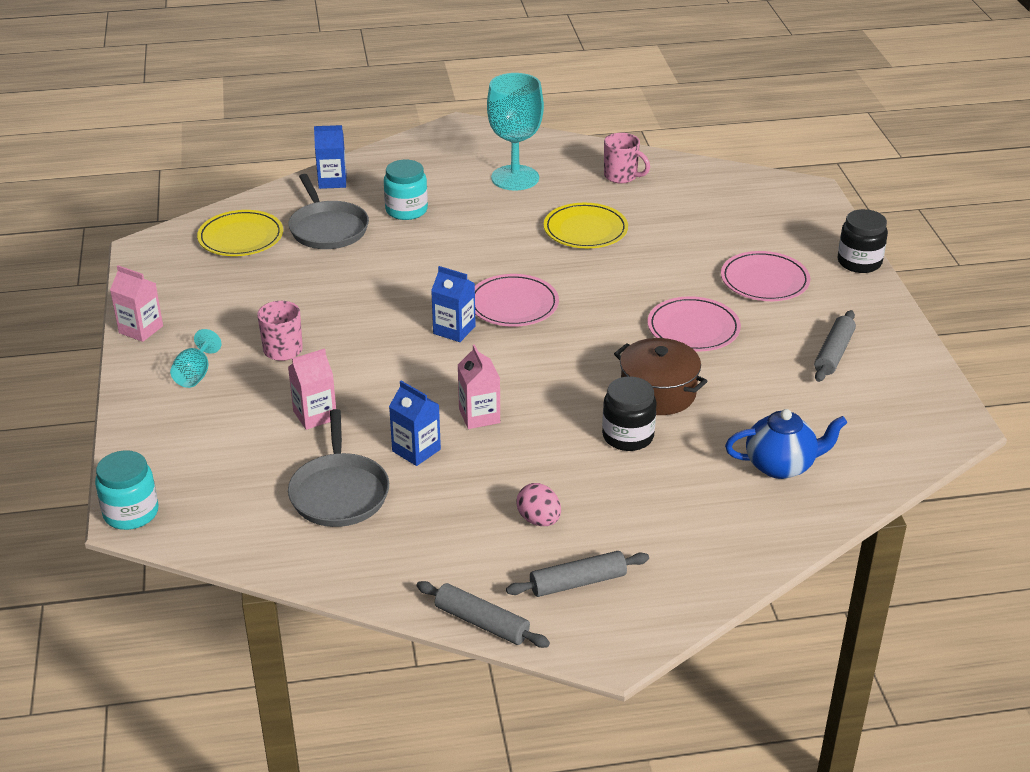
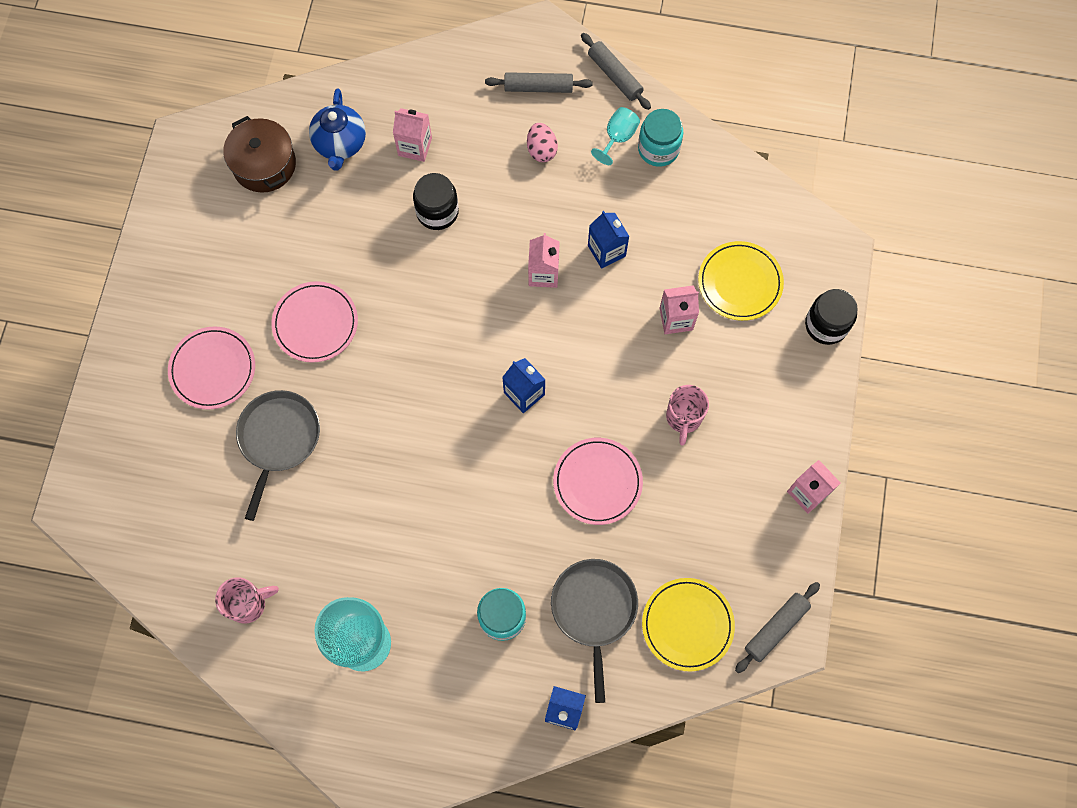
camera: 160 degrees left, 35 degrees up
turquoise jar [95,450,158,530] -> turquoise jar moved to [638,109,683,167]
turquoise goblet [170,329,221,388] -> turquoise goblet moved to [591,107,640,165]
grey pan [288,409,389,527] -> grey pan moved to [236,390,320,521]
pink plate [475,274,559,327] -> pink plate moved to [553,438,643,525]
yellow plate [544,203,628,248] -> yellow plate moved to [698,241,784,321]
pink mug [604,133,650,184] -> pink mug turned 105 degrees clockwise [215,577,279,624]
brown pot [614,338,708,415] -> brown pot moved to [223,116,296,193]
blue teapot [725,409,847,479] -> blue teapot turned 105 degrees counterclockwise [309,89,366,171]
grey rolling pin [814,310,856,382] -> grey rolling pin moved to [735,582,820,673]
black jar [838,209,888,273] -> black jar moved to [805,289,858,345]
none -> pink carton [393,108,432,162]

